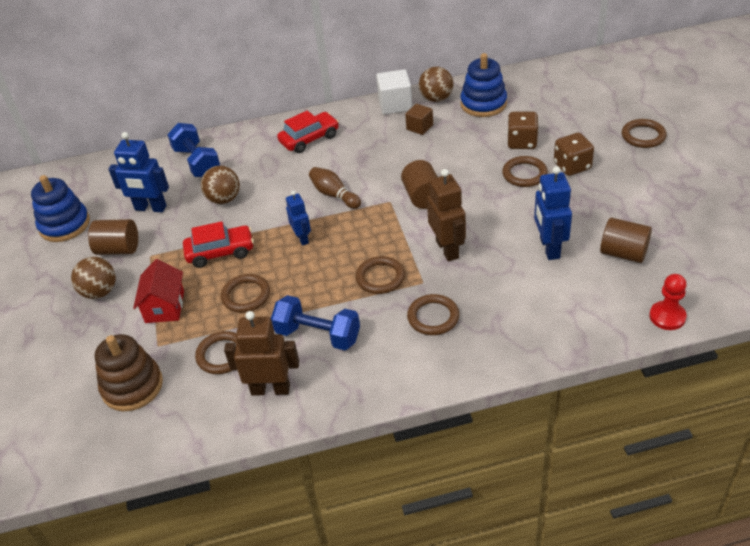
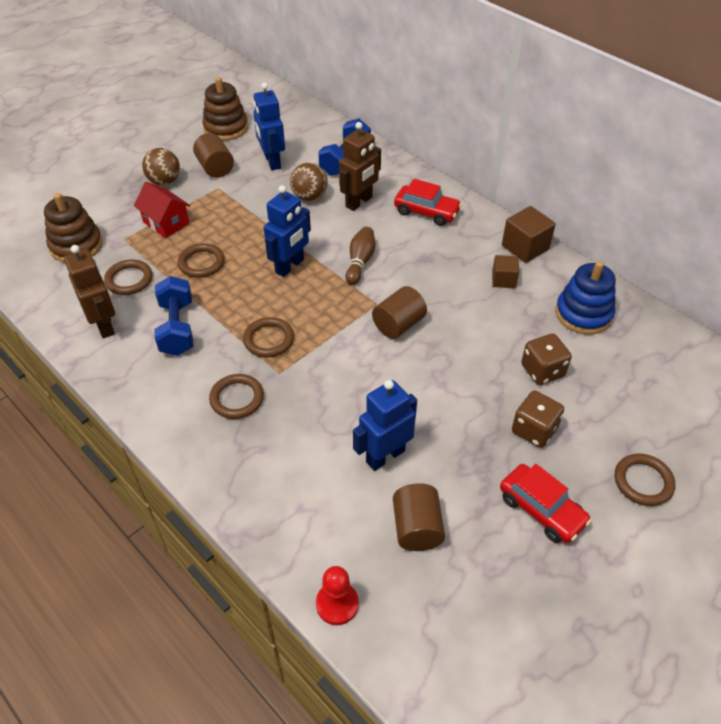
camera: 55 degrees right, 5 degrees up
blue stacking toy [31,175,90,242] -> brown stacking toy [202,77,248,141]
red house [133,259,184,323] -> red house turned 75 degrees clockwise [134,182,190,238]
red car [183,221,254,268] -> red car moved to [500,464,591,543]
blue robot [286,191,311,246] -> blue robot [264,185,311,277], size x1.60
white cube [376,69,412,115] -> brown cube [502,206,556,263]
brown ball [419,67,453,102] -> none
brown robot [427,169,466,262] -> brown robot moved to [339,122,381,211]
brown ring [502,156,548,187] -> none

